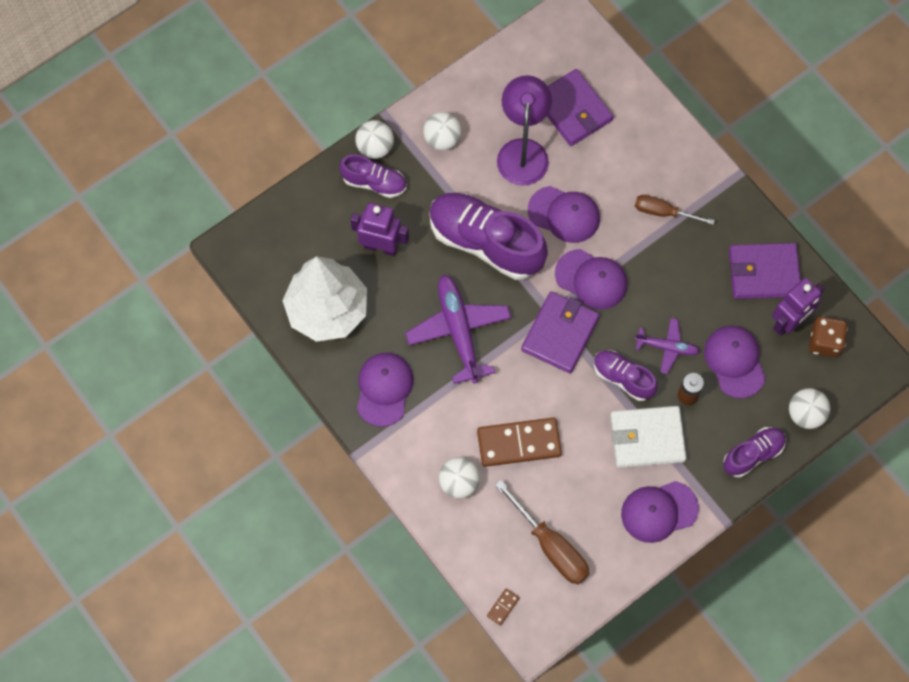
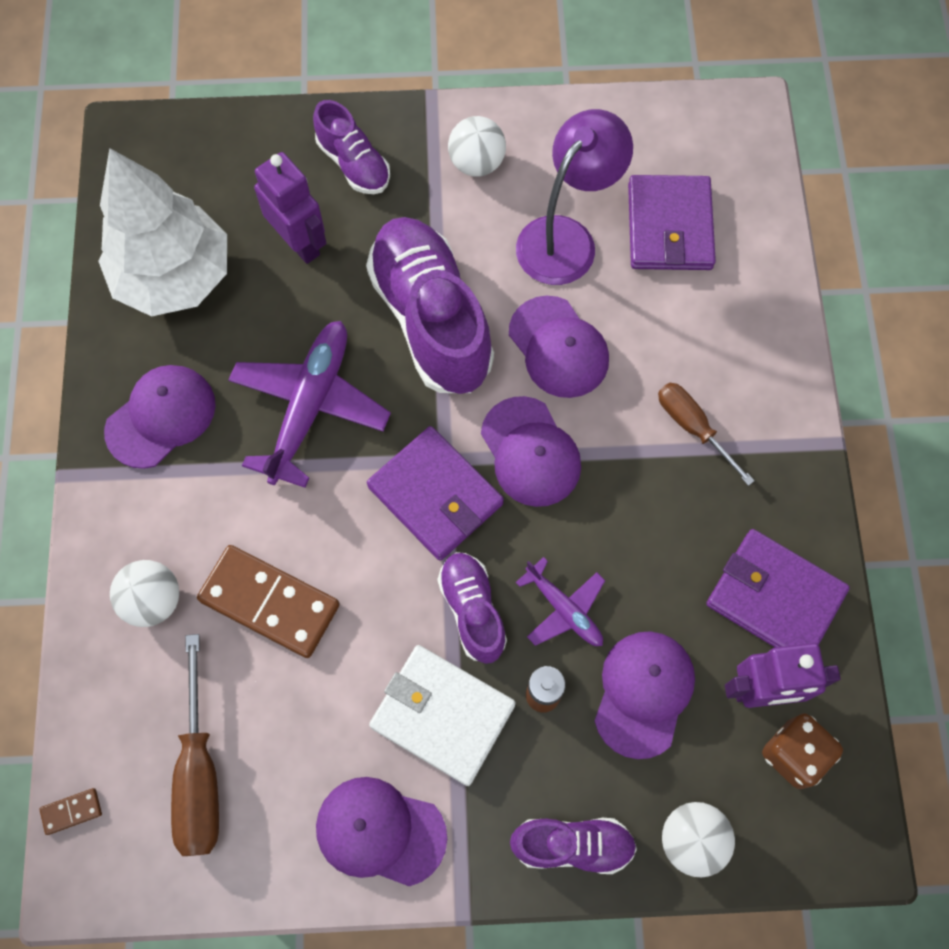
camera: 35 degrees right, 0 degrees up
white ball [355,120,394,159] -> none
purple wallet [521,291,600,373] -> purple wallet turned 75 degrees clockwise [367,426,504,561]

